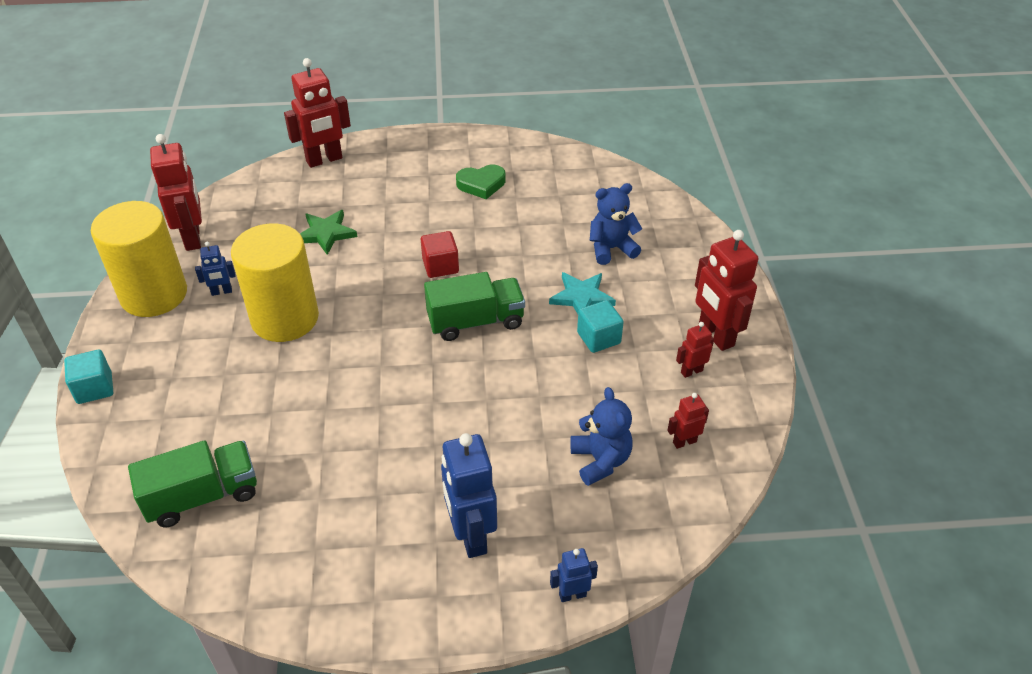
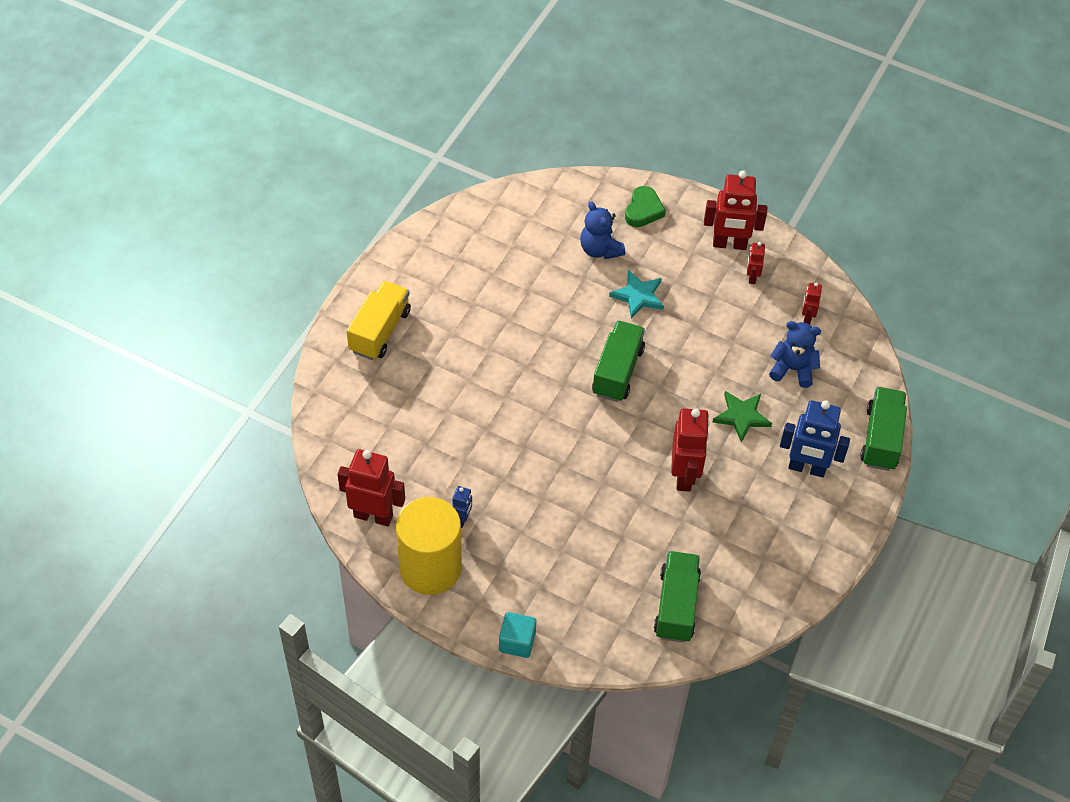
camera: 60 degrees left, 10 degrees up
yellow cylinder [231,223,319,342] -> none
red robot [284,58,351,168] -> red robot moved to [671,408,710,492]
green star [300,210,357,255] -> green star moved to [713,391,772,443]
red cube [421,231,459,278] -> none
green heart [456,165,505,199] -> green heart moved to [625,186,666,227]
blue robot [550,548,598,602] -> green truck [860,387,907,471]
turquoise cube [577,300,624,353] -> none
blue teddy bear [590,183,642,265] -> blue teddy bear turned 45 degrees counterclockwise [580,201,625,259]
none -> yellow truck [347,281,411,360]

